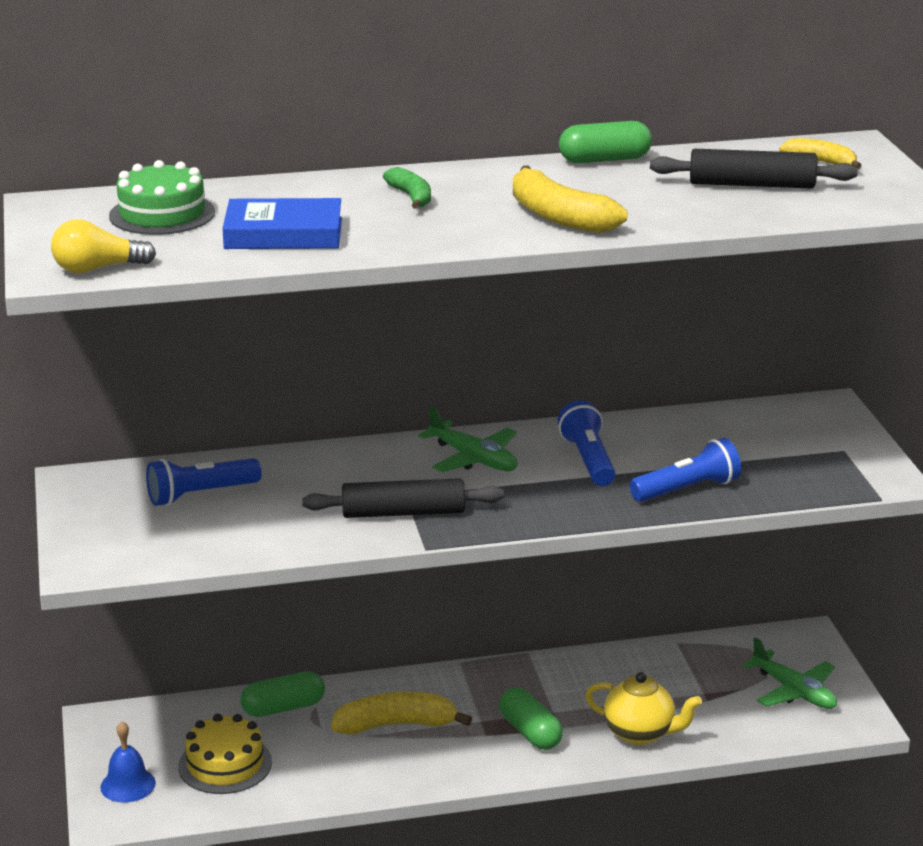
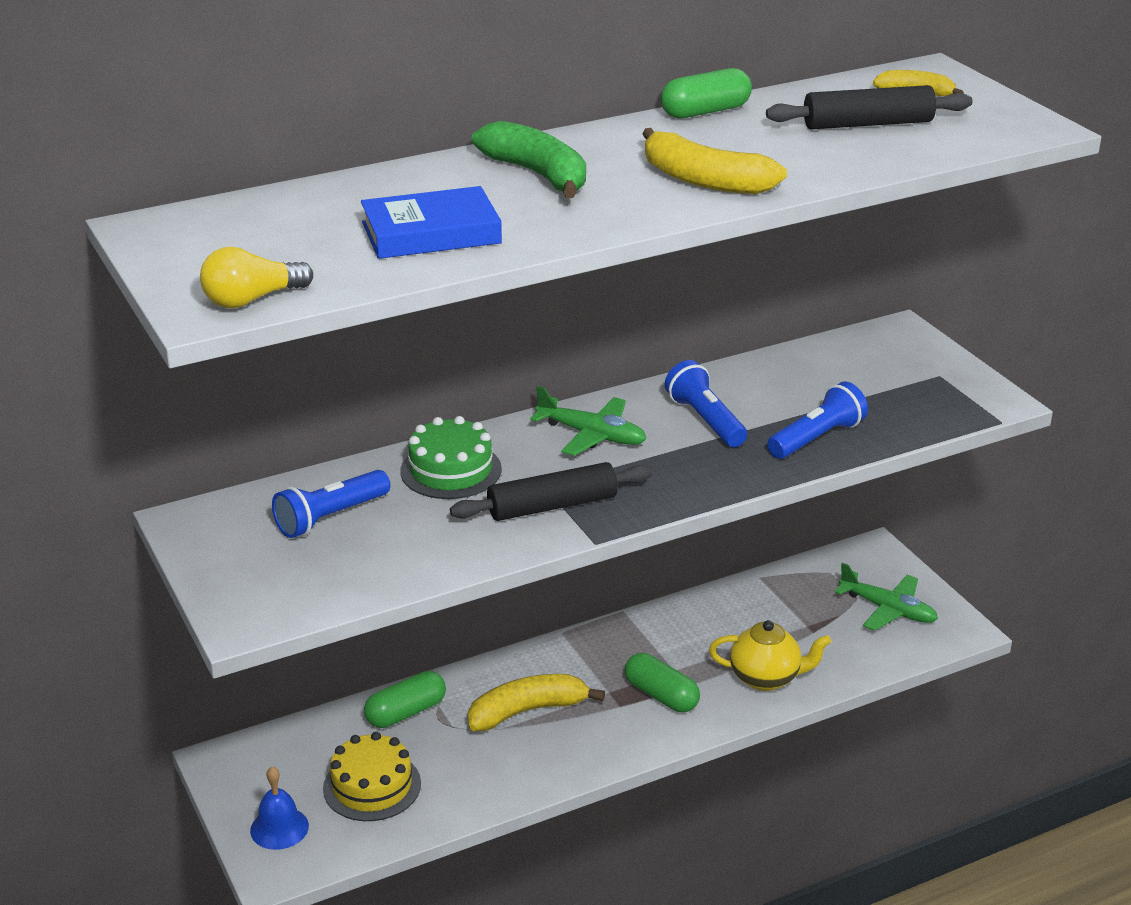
camera: 15 degrees left, 5 degrees up
green cake [109,160,215,235] -> green cake moved to [400,416,502,499]
green banana [383,167,431,209] -> green banana [472,121,586,198], size x1.72

